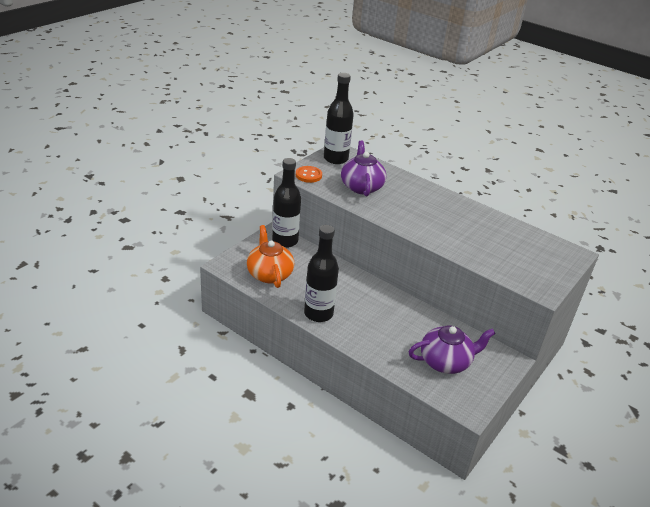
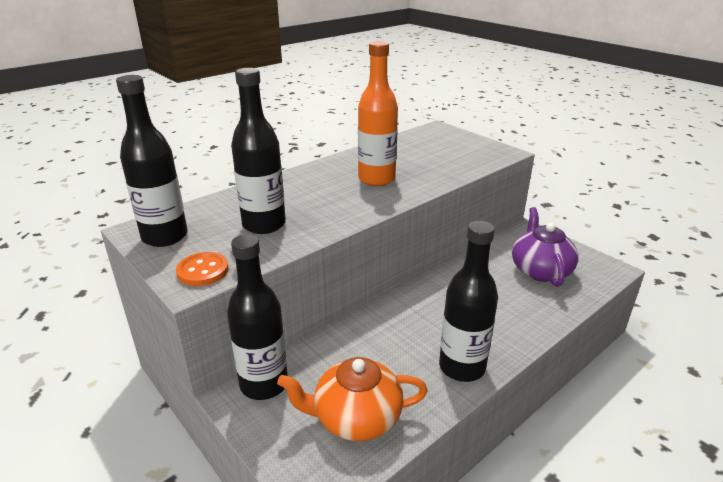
camera: 75 degrees left, 5 degrees down
purple teapot [341,141,386,196] -> black bottle [231,68,286,234]
none -> orange bottle [358,41,398,186]

